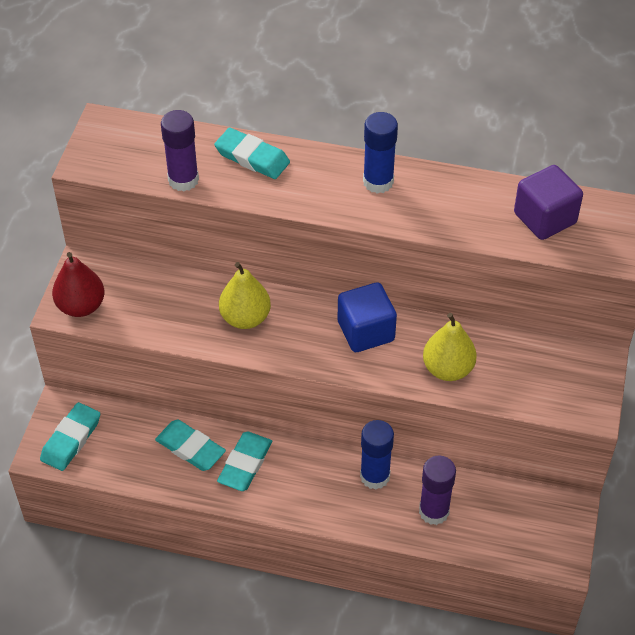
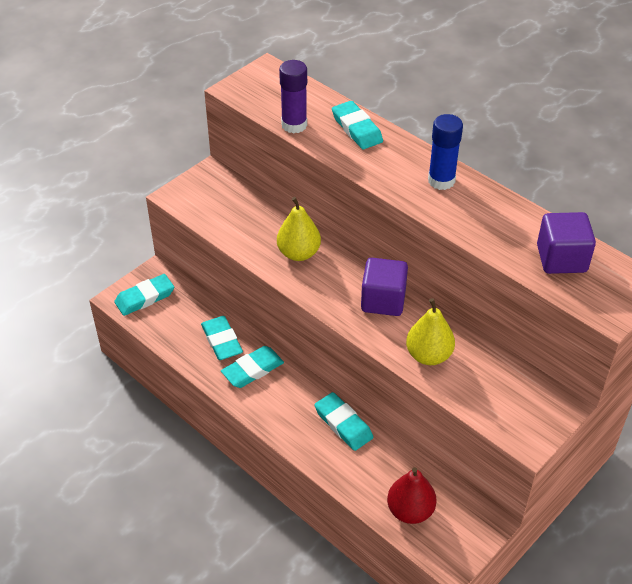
camera: 30 degrees right, 5 degrees down
red pear [52,252,105,317] -> red pear moved to [387,467,437,524]
blue cube [338,282,397,352] -> purple cube [361,258,408,316]
blue glue stick [360,420,394,490] -> turquoise eraser [314,392,373,451]
purple glue stick [419,456,456,525] -> none

